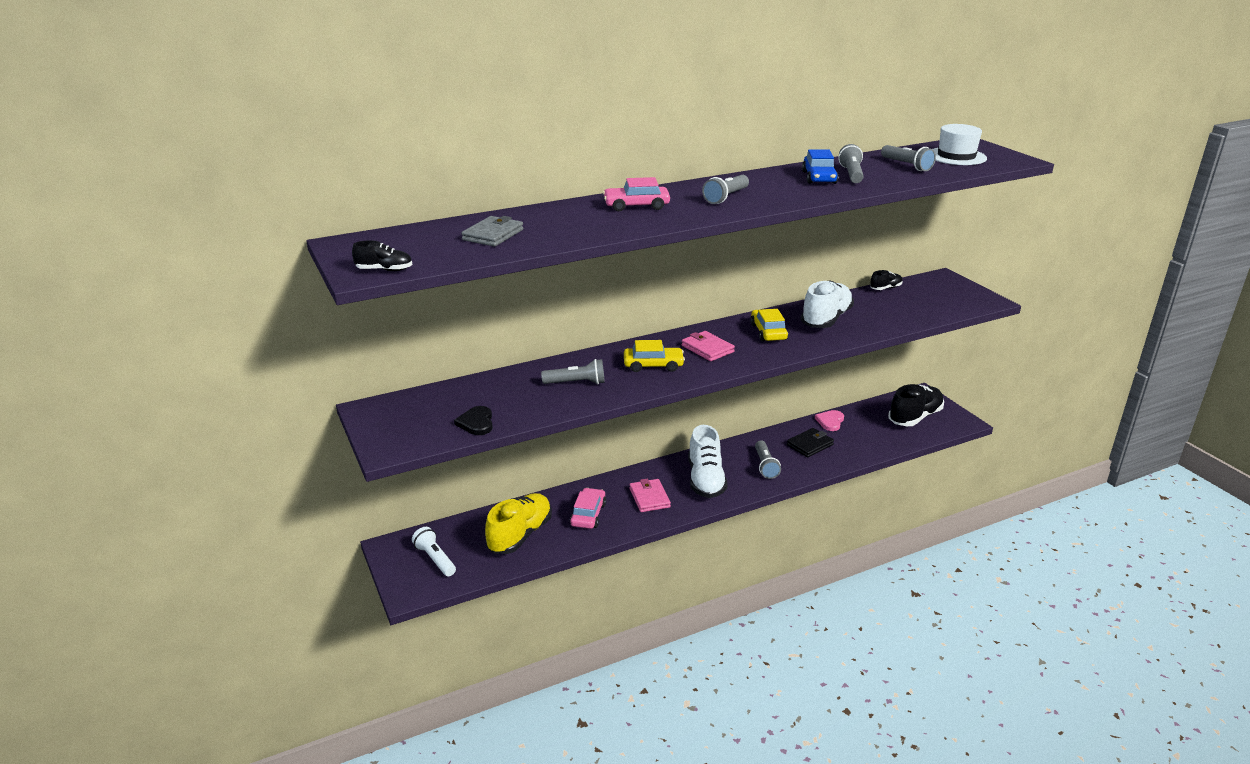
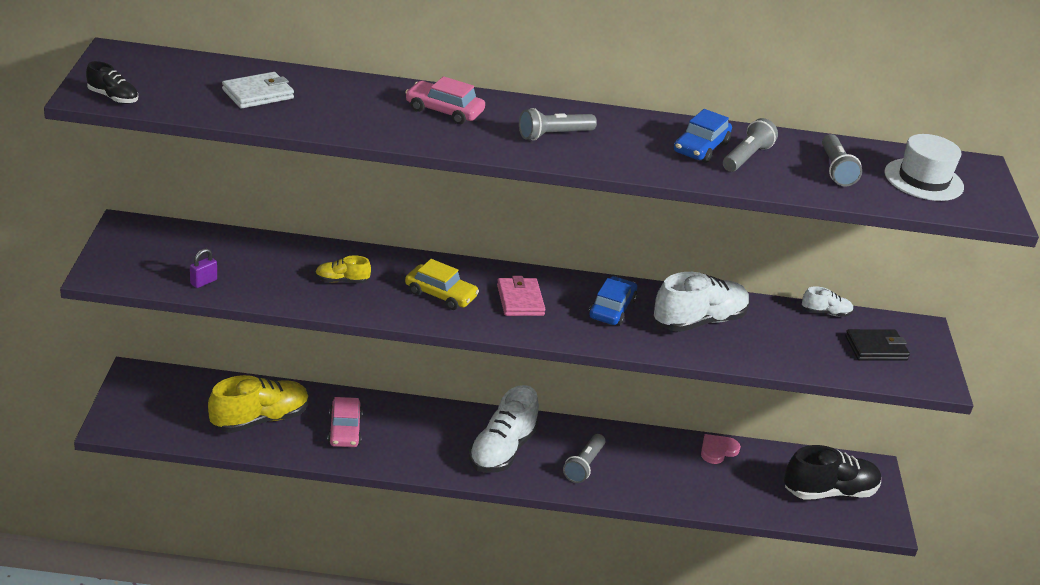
camera: 25 degrees right, 5 degrees up
white flashlight [412,527,456,576] -> none
black heart [454,406,493,435] -> purple padlock [190,248,217,288]
grey wallet [461,216,523,247] -> white wallet [222,72,294,108]
grey flashlight [541,359,605,384] -> yellow shoe [315,255,371,283]
pink car [570,488,606,529] -> pink car turned 135 degrees clockwise [327,397,363,447]
pink wallet [629,479,671,512] -> none
yellow car [750,309,788,341] -> blue car [589,276,637,326]
black wallet [787,428,834,457] -> black wallet moved to [845,329,910,361]
black shoe [870,270,903,290] -> white shoe [802,286,854,317]

